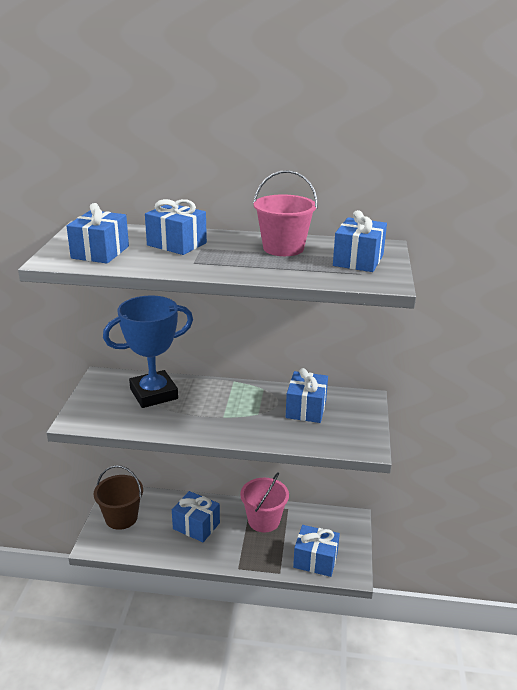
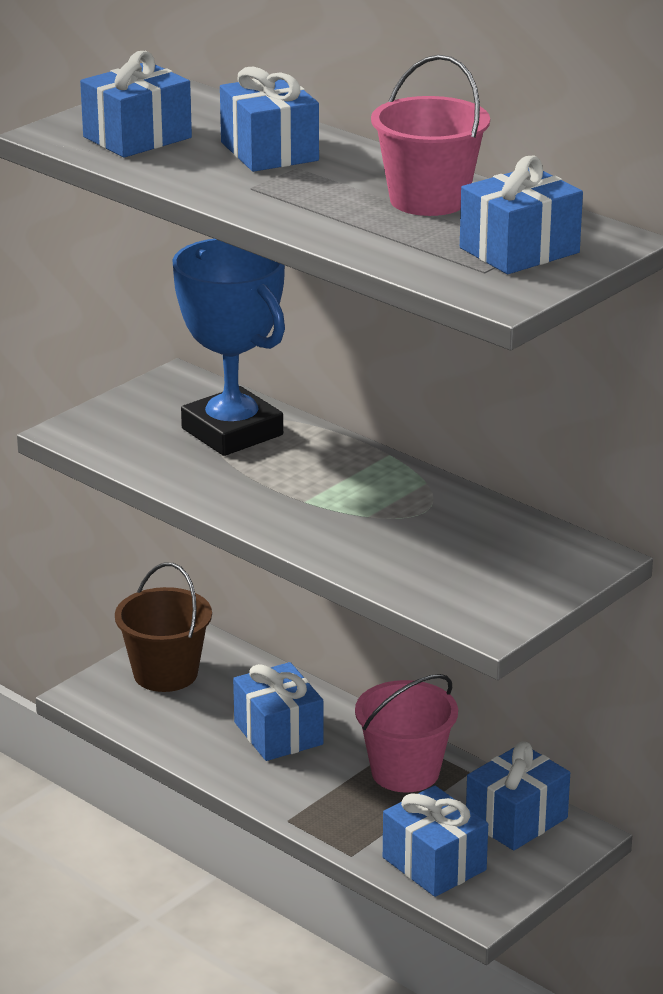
camera: 35 degrees right, 0 degrees up
blue trophy [103,295,193,408] -> blue trophy turned 45 degrees clockwise [172,239,285,456]
blue gift [286,368,328,423] -> blue gift moved to [466,741,570,851]

